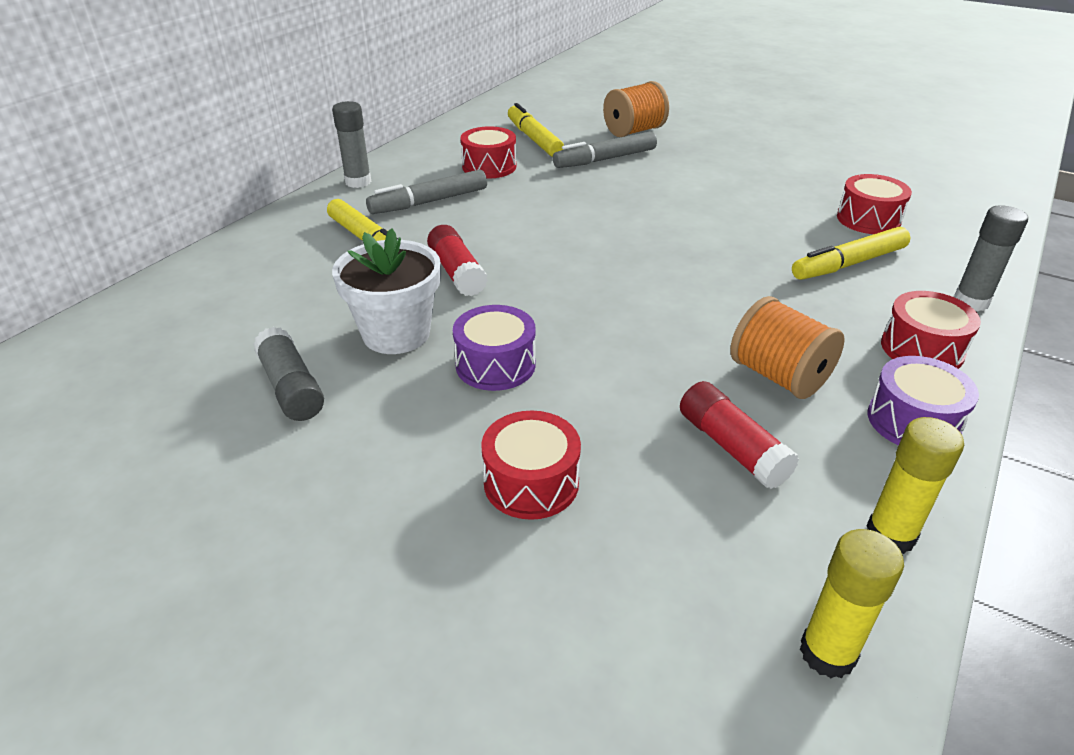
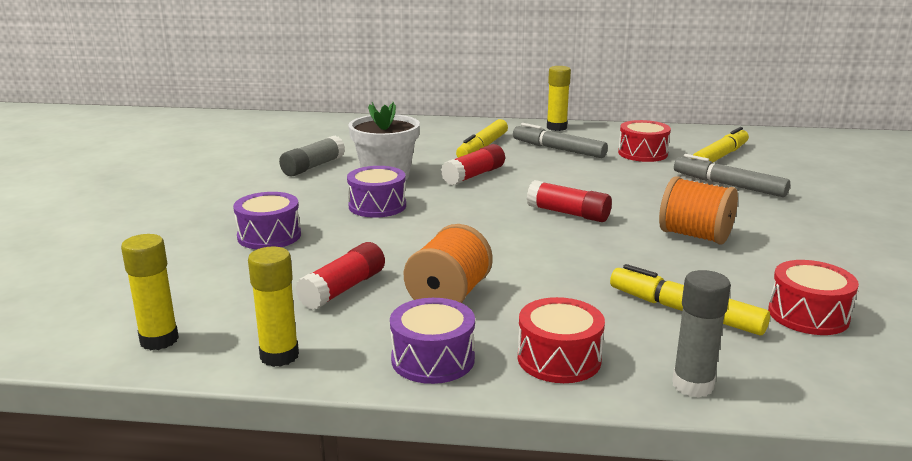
camera: 65 degrees right, 15 degrees down
grey glue stick [332,101,372,188] -> yellow glue stick [547,66,571,131]
red drum [481,411,581,520] -> purple drum [233,192,301,249]
orange spool [603,81,669,137] -> orange spool moved to [659,176,738,245]
none -> red glue stick [527,180,612,222]

